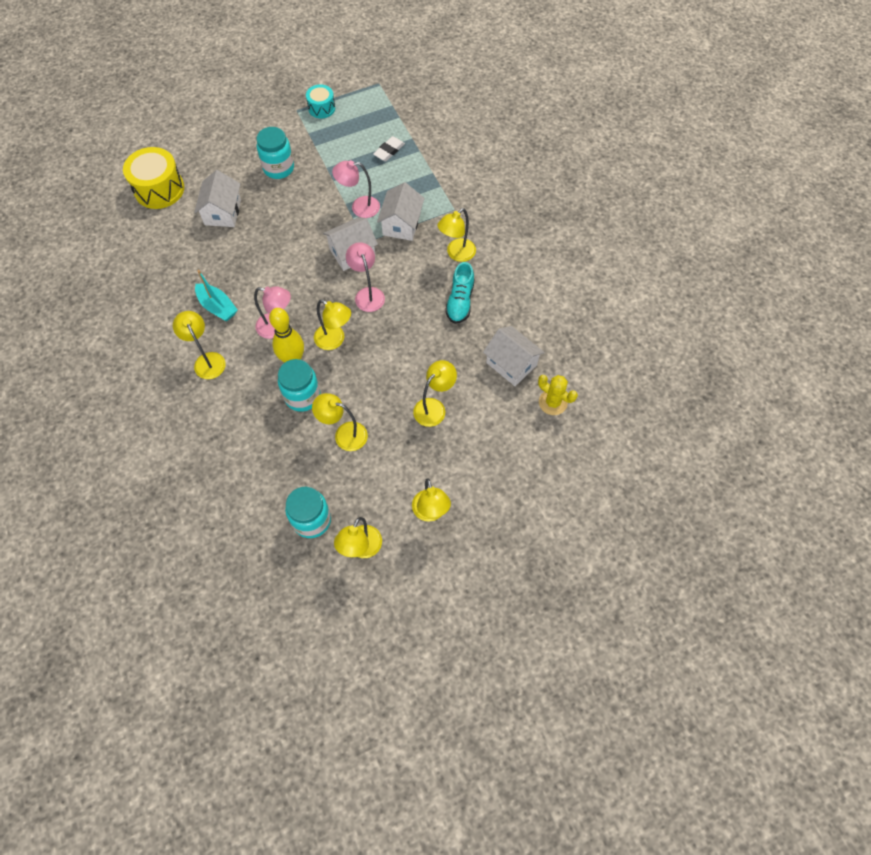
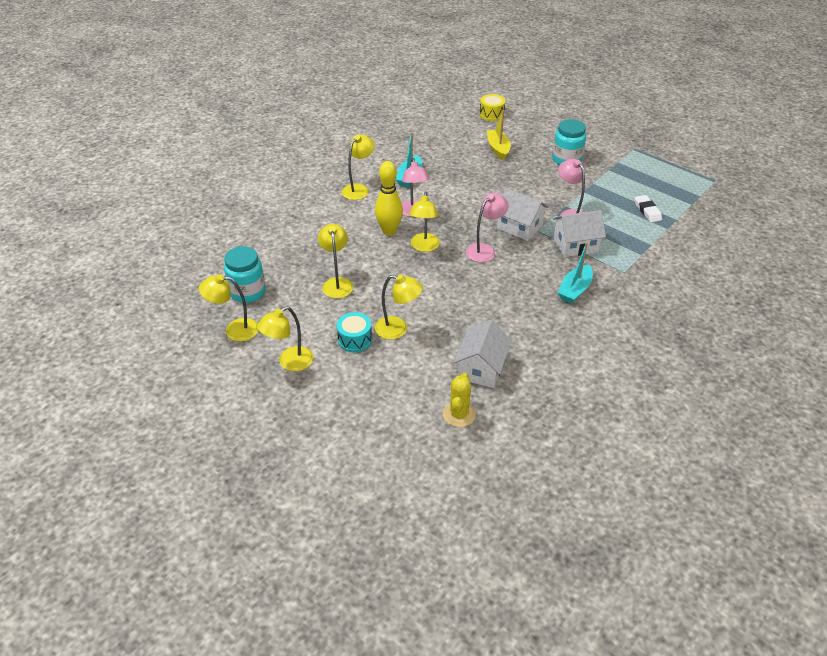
camera: 65 degrees right, 20 degrees down
yellow drum [123,147,184,209] -> yellow drum [480,94,505,121], size x0.58
white house [194,170,241,227] -> yellow boat [487,110,511,160]
turquoise jar [278,359,321,412] -> none
turquoise drum [306,84,335,119] -> turquoise drum moved to [336,312,372,352]
white eraser [373,136,405,161] -> white eraser turned 60 degrees clockwise [635,195,662,223]
yellow lamp [437,208,476,262] -> turquoise boat [558,242,593,304]
turquoise shoe [445,262,474,324] -> none

